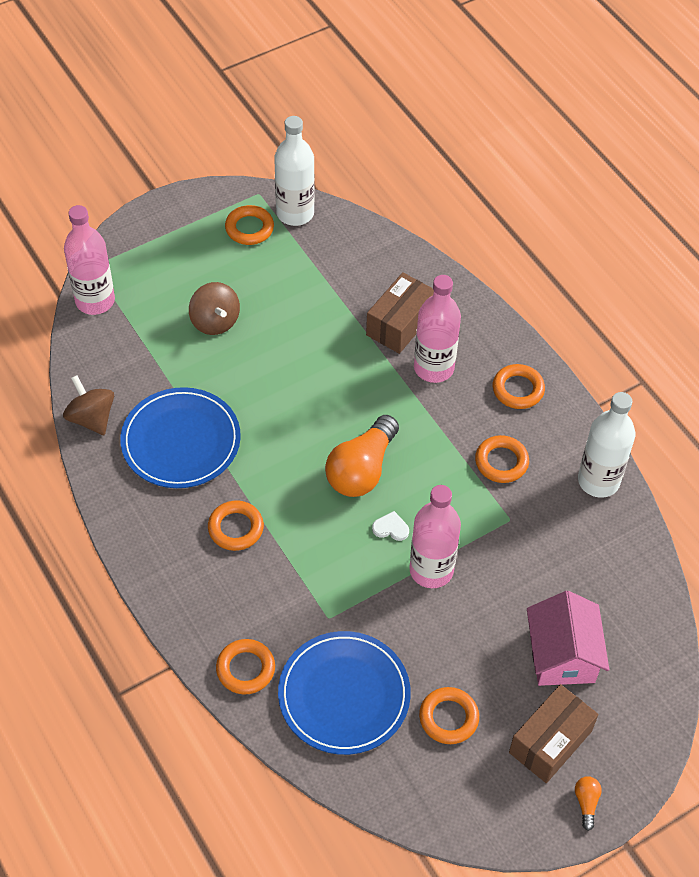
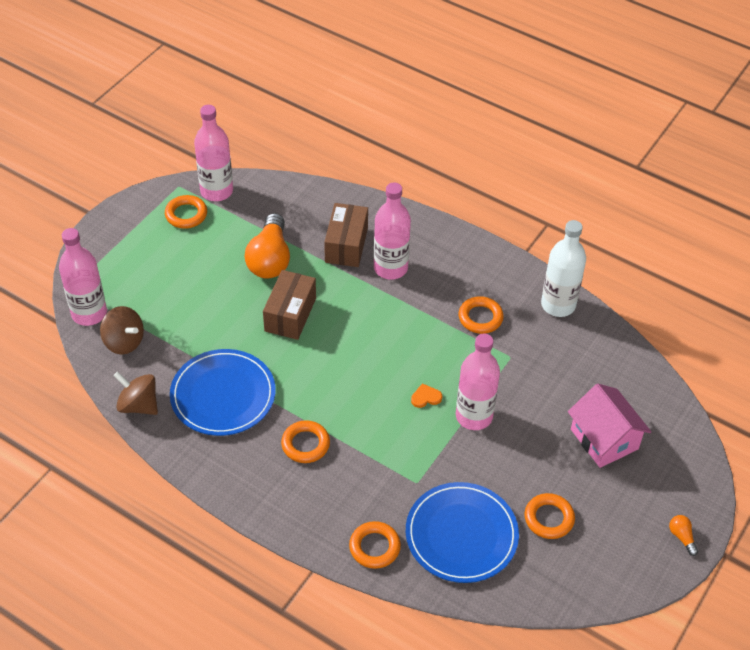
camera: 25 degrees left, 5 degrees down
brown spinning top [189,282,240,335] -> brown spinning top moved to [100,306,144,355]
white bottle [274,116,315,226] -> pink bottle [194,105,233,201]
orange light bulb [325,415,399,497] -> orange light bulb moved to [244,213,290,278]
white heart [372,511,409,541] -> orange heart [411,383,442,408]
orange ring [493,364,545,409] -> none
brown box [509,684,598,783] -> brown box moved to [263,270,316,340]

